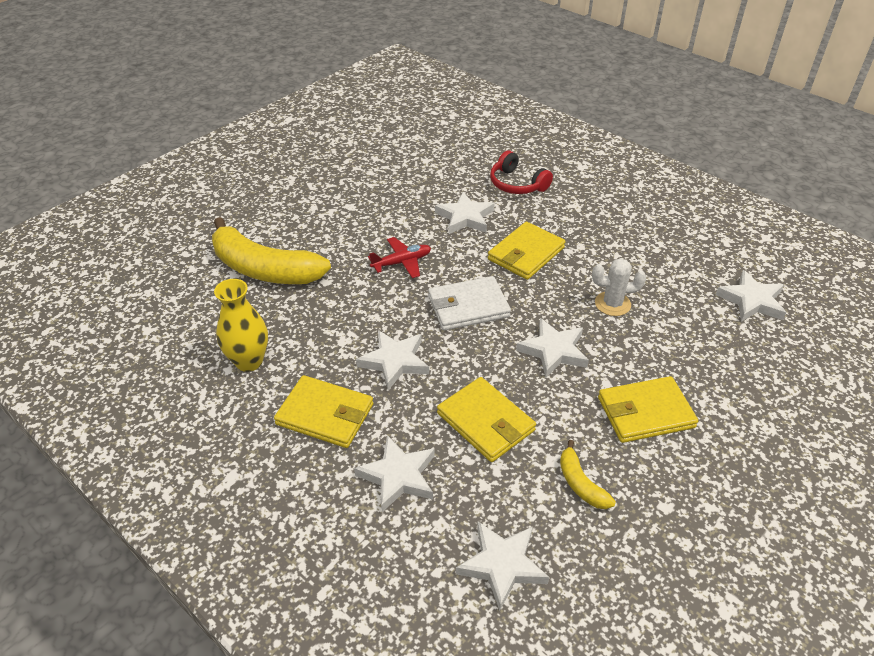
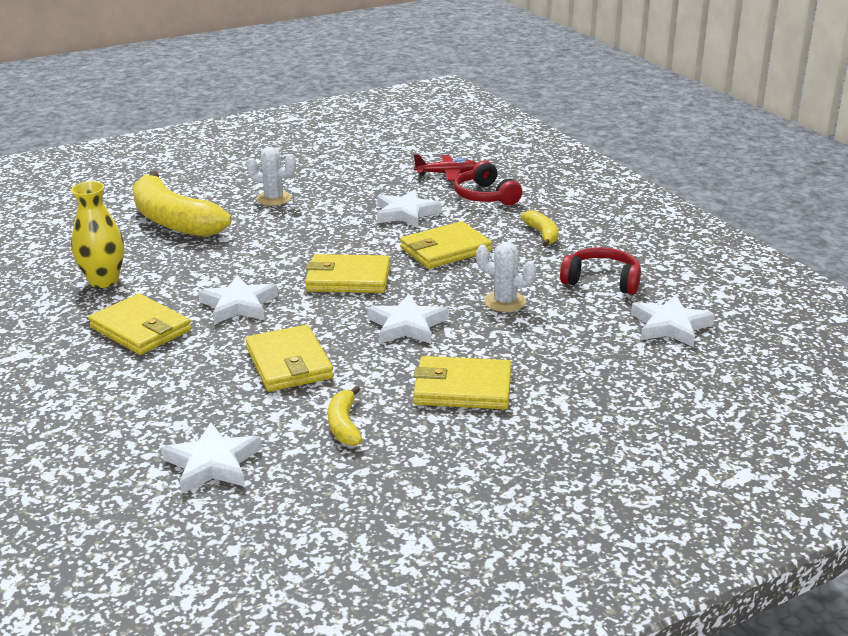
camera: 20 degrees right, 15 degrees down
white star [354,435,435,512] -> none
red plane [368,237,431,278] -> red plane moved to [414,154,477,181]
white wallet [428,276,511,331] -> yellow wallet [305,254,390,293]
none -> white cactus [247,147,296,206]
none -> yellow banana [521,210,558,246]
none -> red headphones [560,247,641,295]

